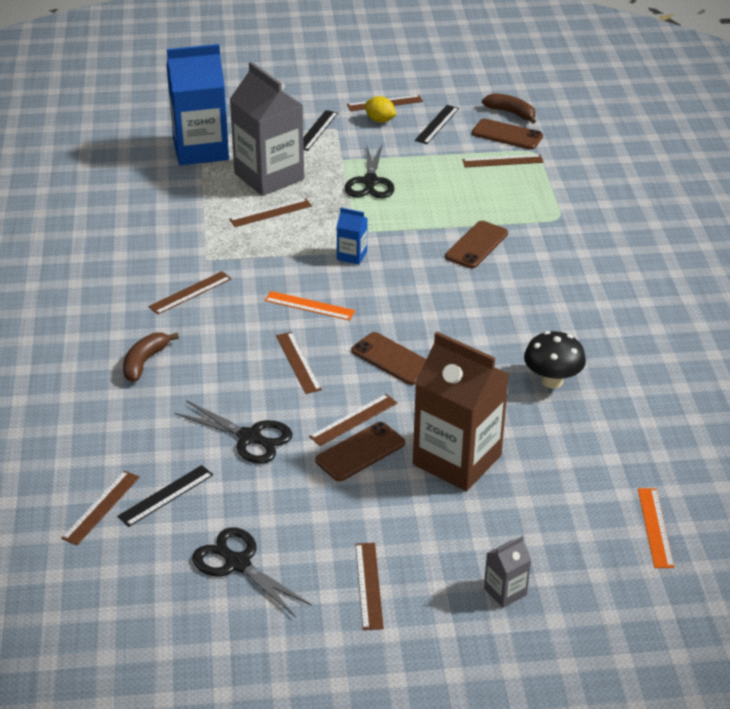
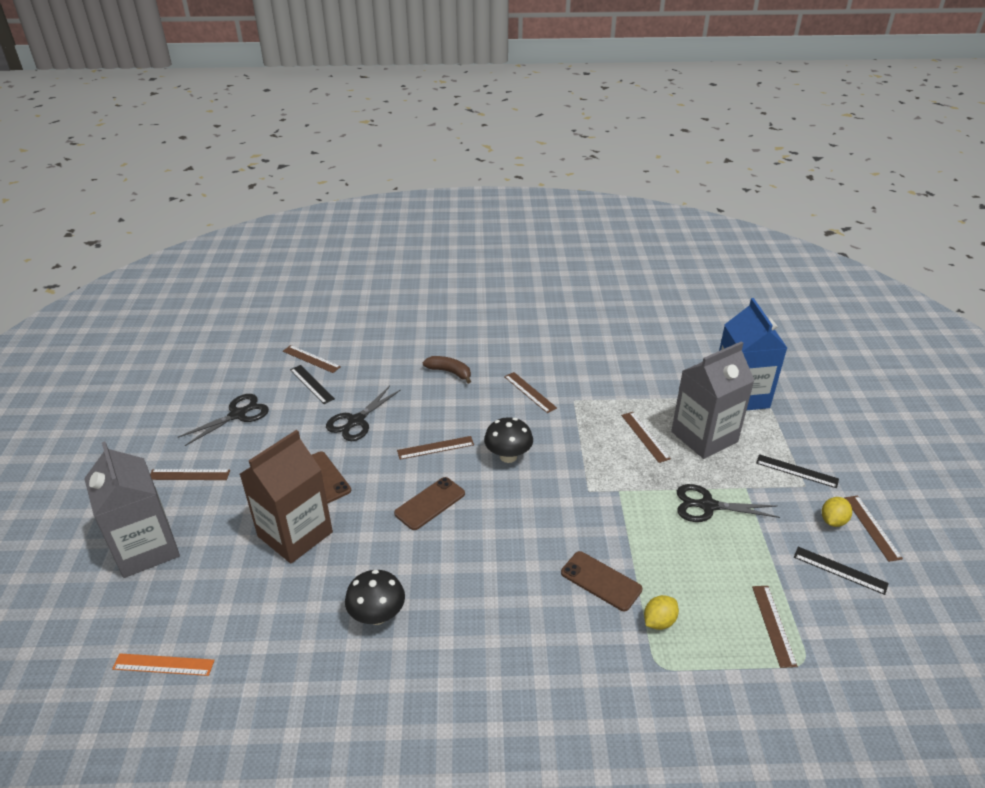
camera: 95 degrees right, 0 degrees up
orange ruler [265,291,355,320] -> black mushroom [484,417,533,463]
brown ruler [309,394,397,446] -> none
blue carton [337,208,367,265] -> none
brown phone [472,118,543,150] -> none
brown banana [482,93,536,124] -> none
grey carton [484,536,531,608] -> grey carton [84,441,180,578], size x2.29
none -> yellow lemon [644,595,679,630]

